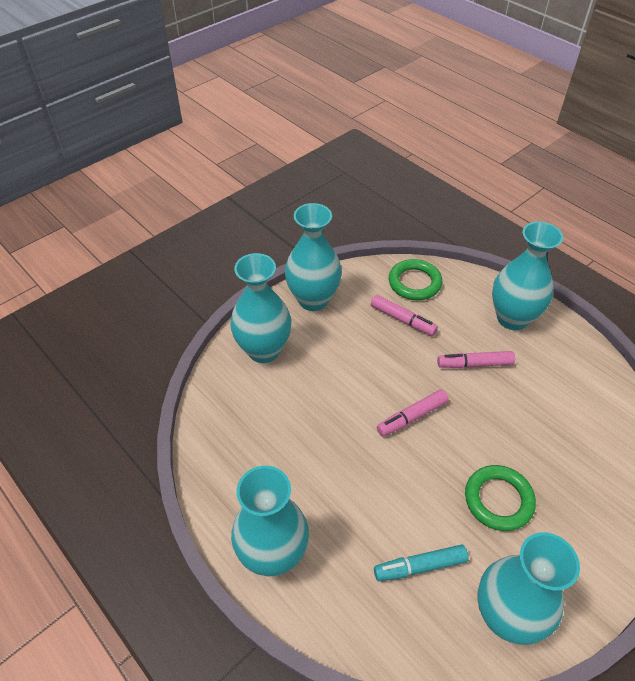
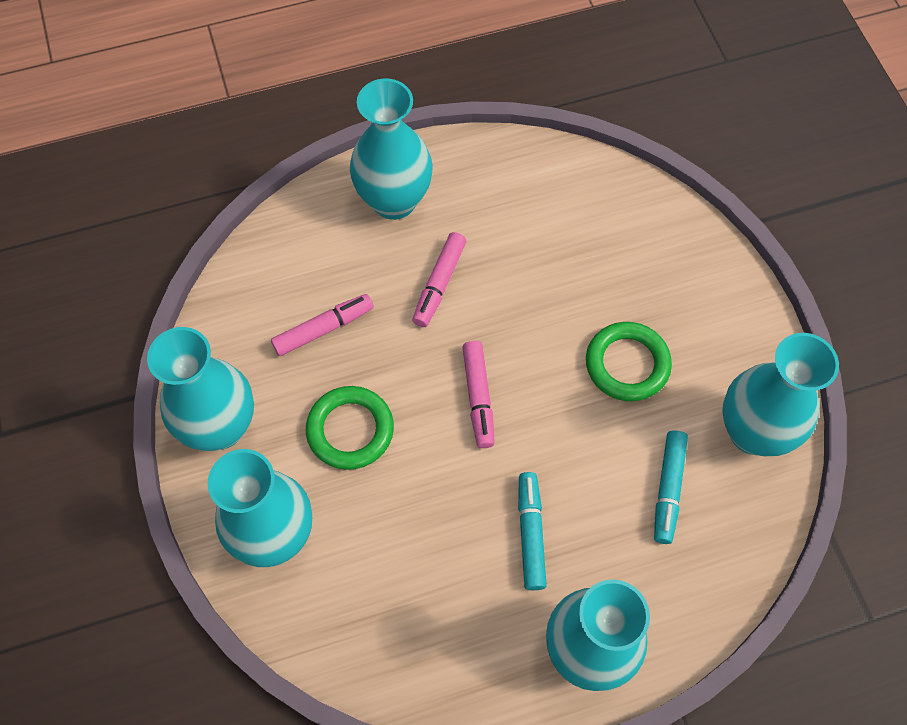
camera: 65 degrees left, 15 degrees up
green ring [389,259,442,300] -> green ring moved to [306,386,394,470]
none -> turquoise marker [518,472,547,590]

